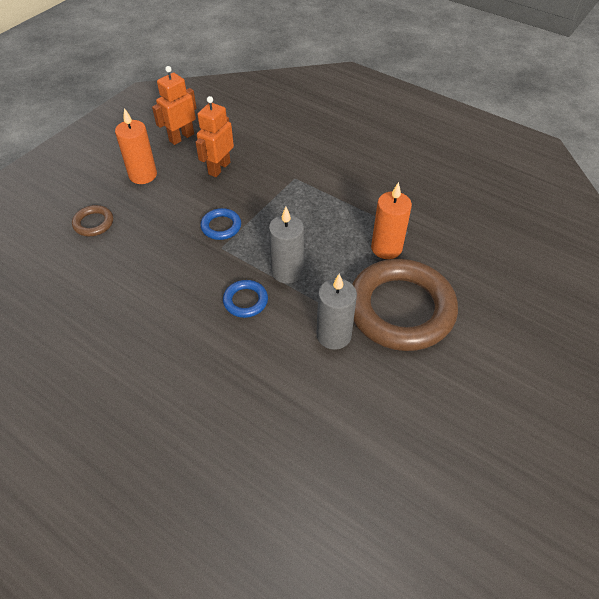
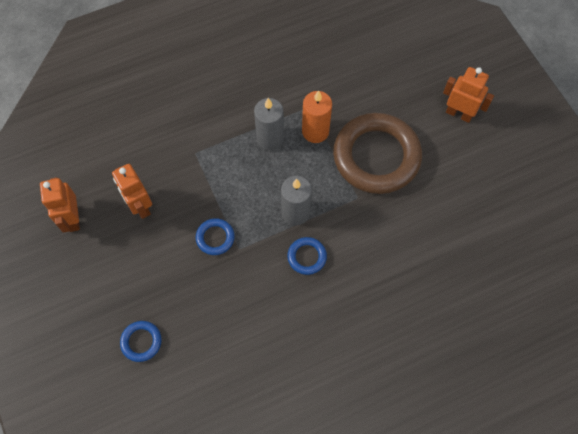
camera: 60 degrees left, 15 degrees up
brown ring [72,205,113,236] -> blue ring [120,321,162,362]
orange candle [115,108,157,184] -> none
grey candle [316,274,357,350] -> grey candle moved to [254,98,284,150]
none -> orange robot [443,67,494,123]

